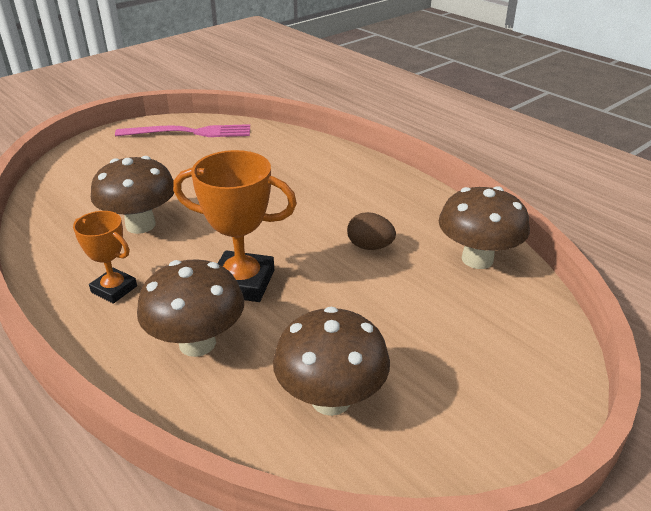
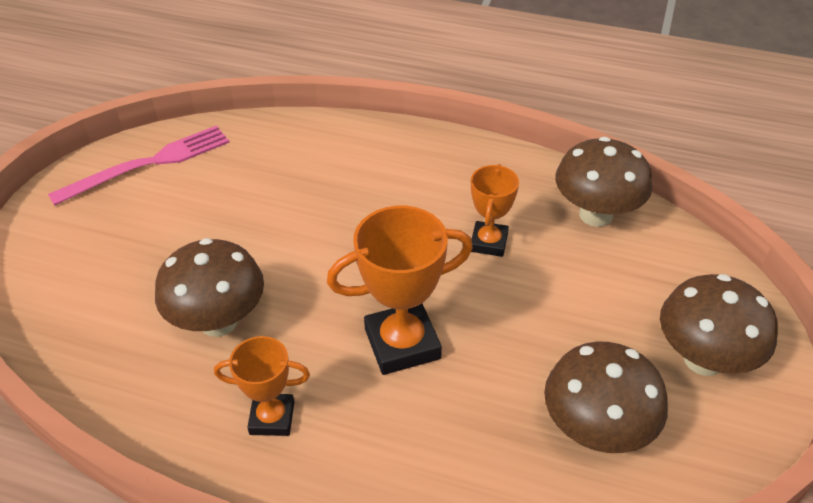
camera: 30 degrees left, 10 degrees up
brown mushroom [137,259,244,357] -> brown mushroom moved to [660,274,778,376]
brown egg [347,212,396,250] -> orange trophy [471,164,519,257]

